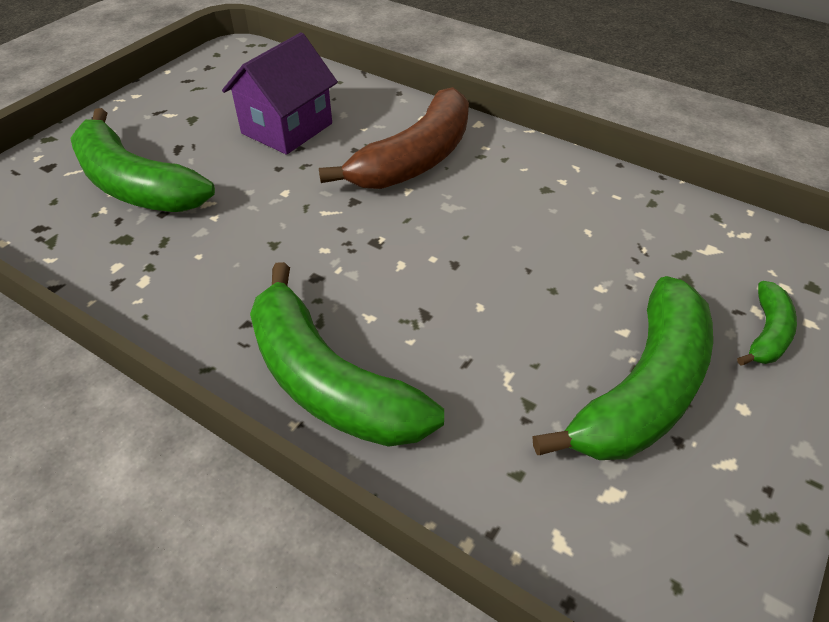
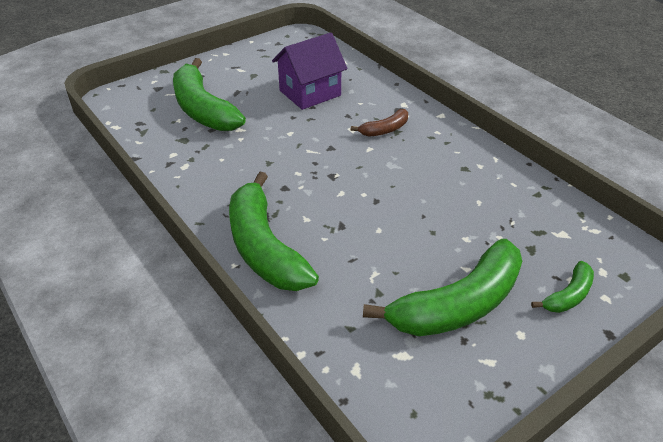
camera: 20 degrees right, 5 degrees down
brown banana [319,87,469,189] -> brown banana [351,109,408,137], size x0.48

